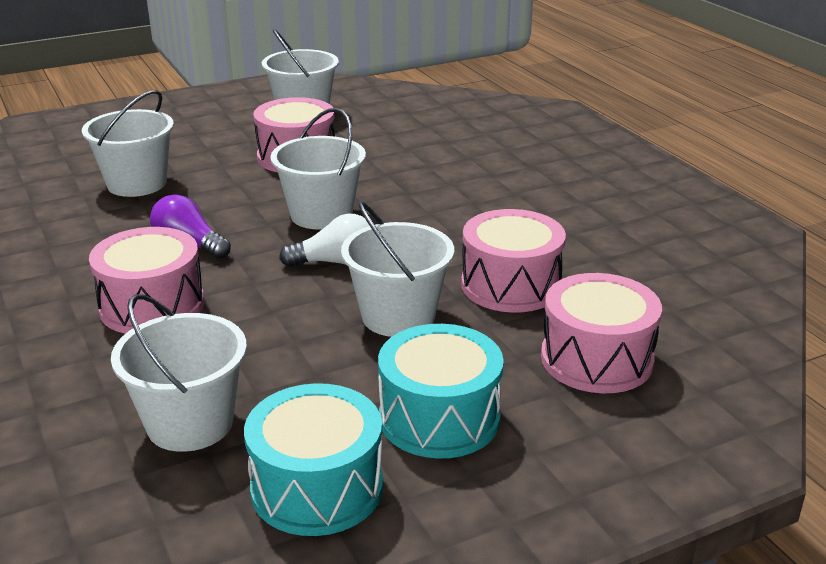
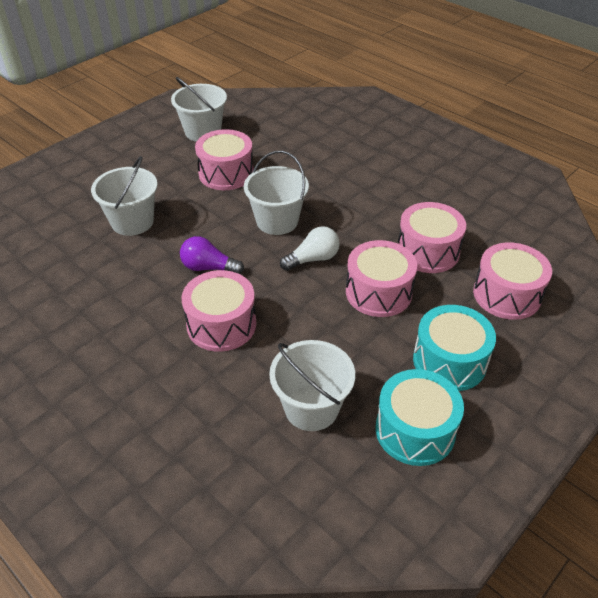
camera: 20 degrees left, 15 degrees up
white bucket [341,202,454,337] -> pink drum [346,240,417,317]

